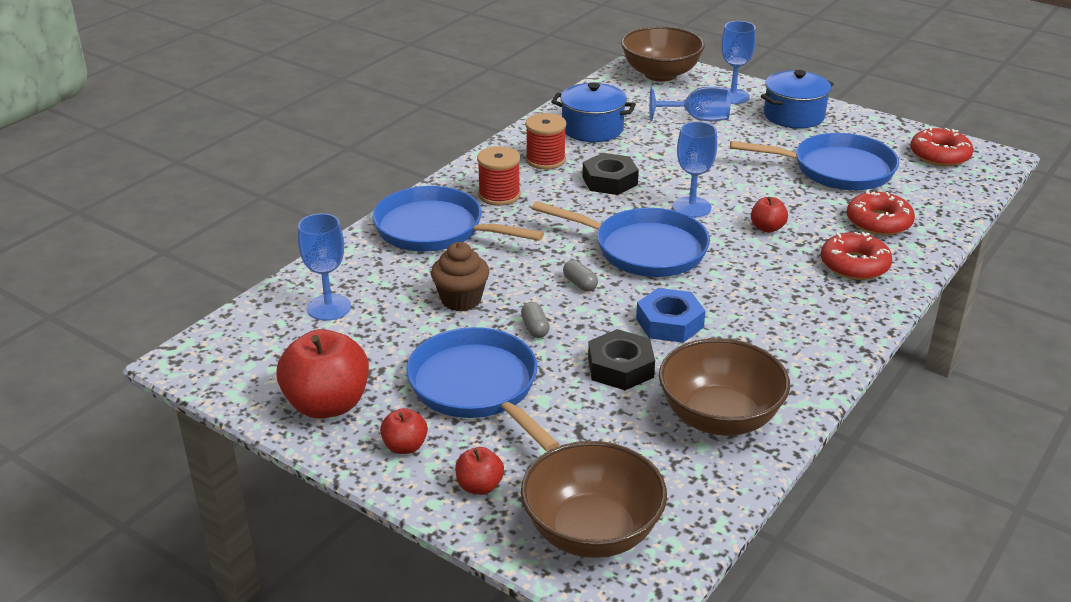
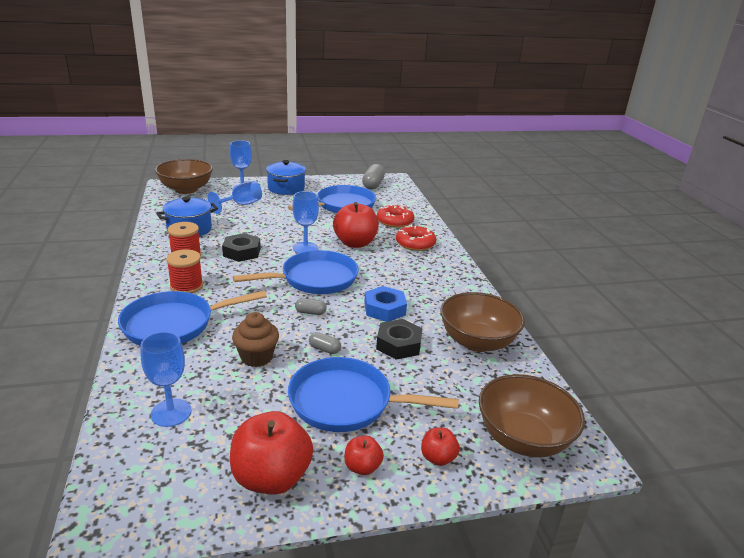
camera: 50 degrees left, 5 degrees down
red apple [751,197,788,233] -> red apple [333,202,379,248], size x2.01
red donut [910,127,973,166] -> grey capsule [362,164,385,190]

